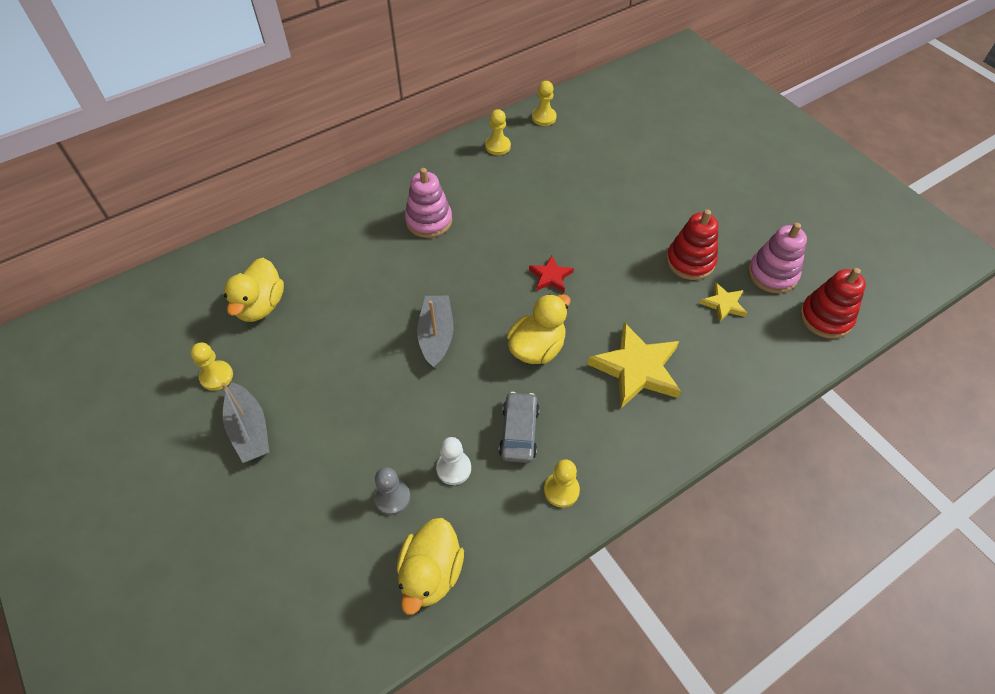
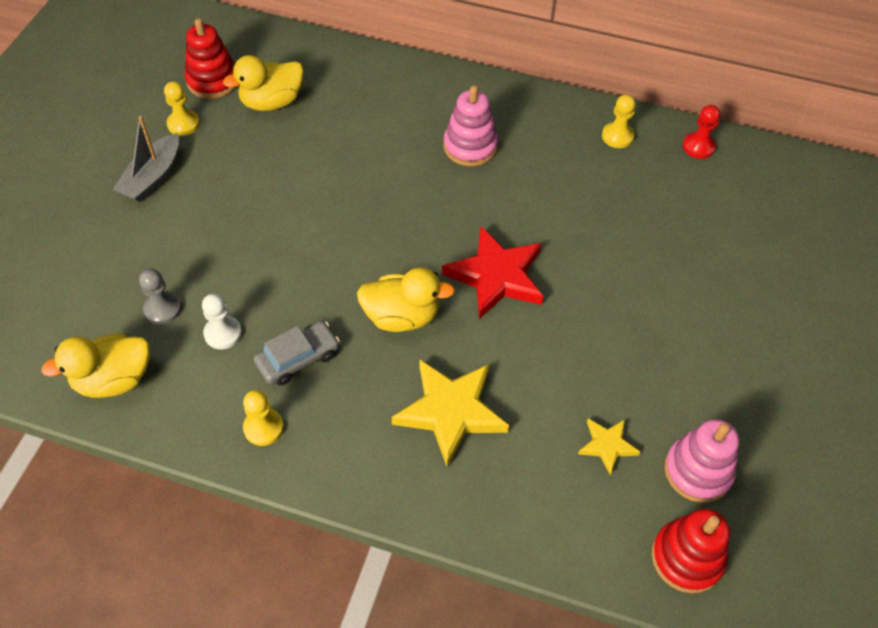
camera: 50 degrees right, 0 degrees up
grey boat [417,296,454,368] -> none
red star [529,255,574,292] -> red star [442,226,543,319], size x1.93
yellow pawn [532,81,556,126] -> red pawn [683,105,720,159]
red stacking toy [666,209,718,280] -> red stacking toy moved to [185,18,236,99]

